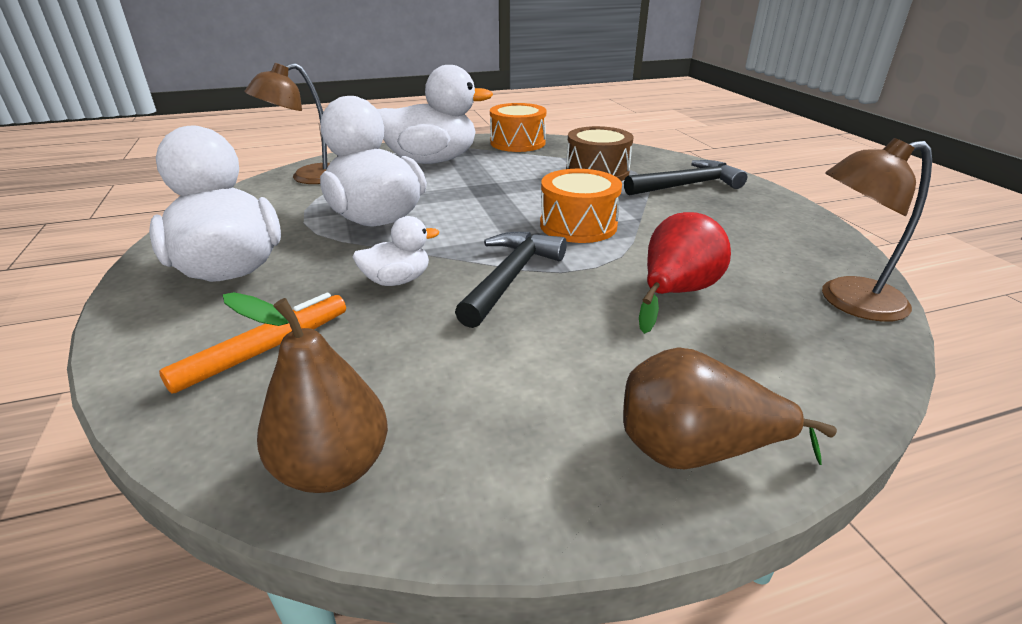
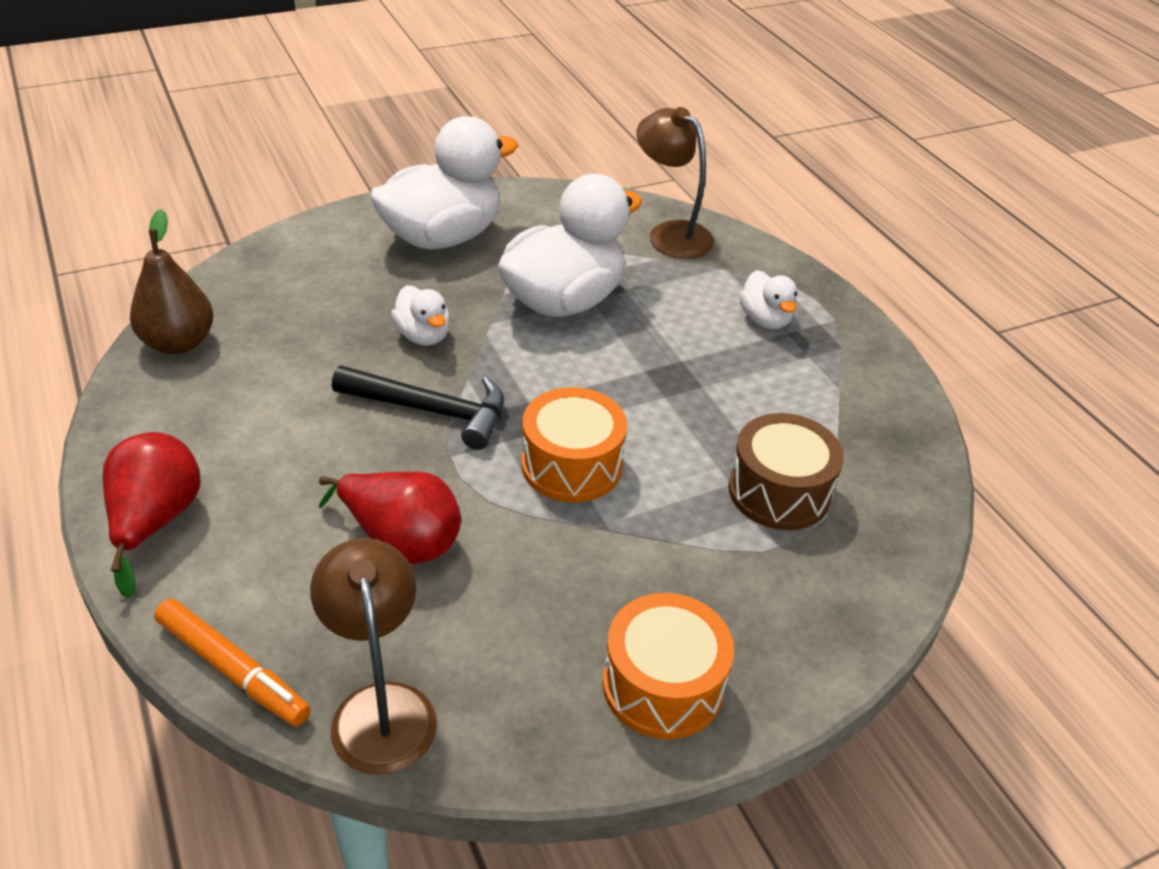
camera: 80 degrees right, 10 degrees up
orange marker [159,293,346,394] -> orange marker moved to [154,599,311,726]
white duck [377,65,493,164] -> white duck [739,270,797,329], size x0.48
orange drum [490,103,546,152] -> orange drum moved to [602,593,734,739]
brown pear [623,347,837,469] -> red pear [102,432,201,598]
black hammer [624,160,747,196] -> none

